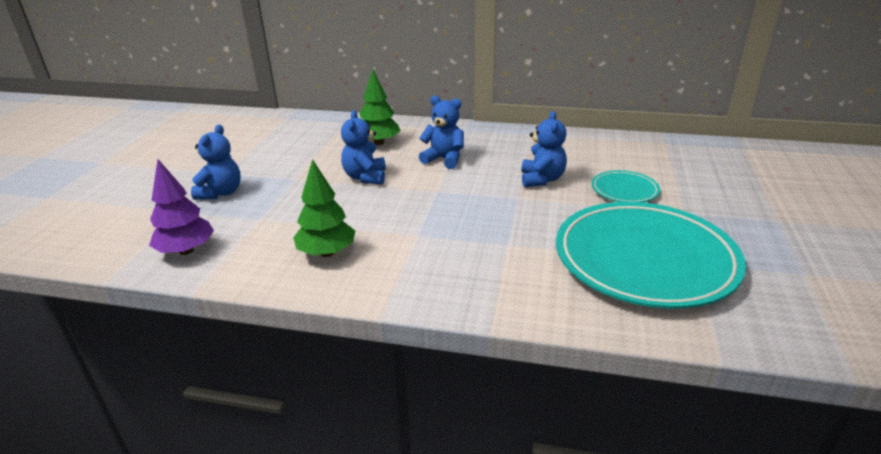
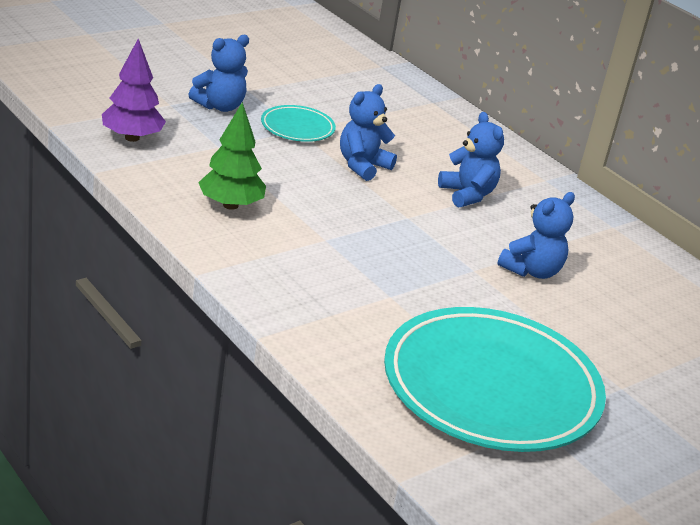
camera: 35 degrees right, 0 degrees up
green tree [360,69,401,145] -> none
turquoise plate [592,170,660,202] -> turquoise plate moved to [261,105,336,142]

